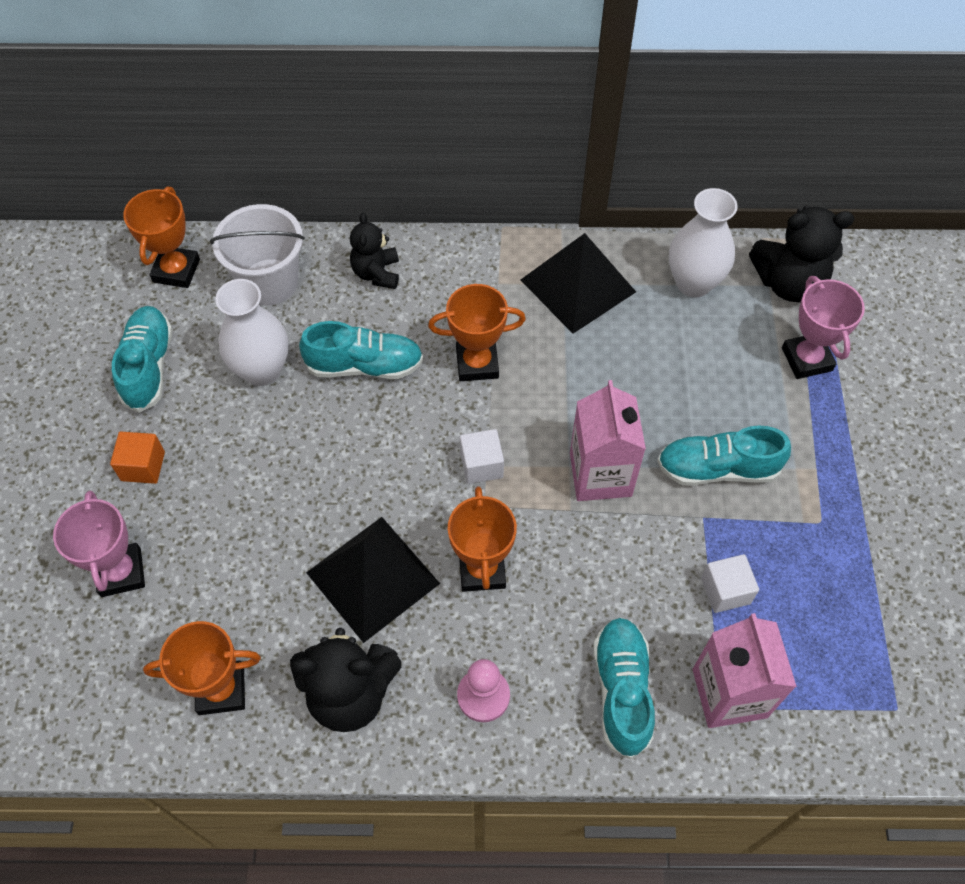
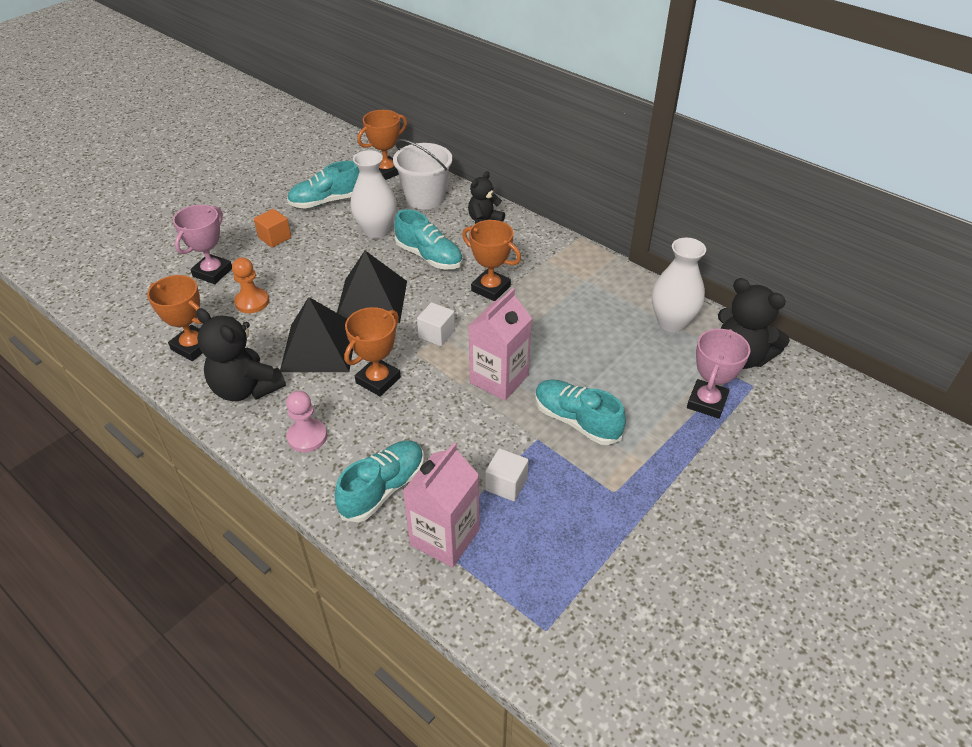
camera: 40 degrees right, 15 degrees down
turquoise shoe [112,306,173,413] -> turquoise shoe turned 150 degrees counterclockwise [287,161,360,208]
black pyramid [521,233,636,334] -> black pyramid moved to [337,251,407,323]
none -> orange pawn [232,257,269,313]

